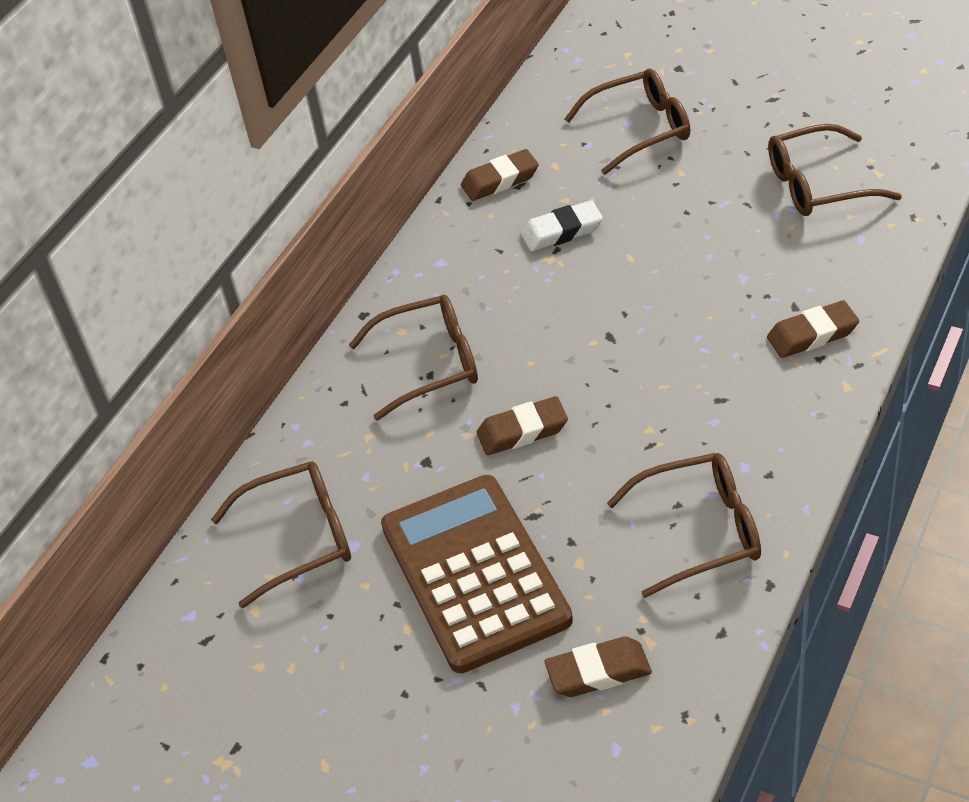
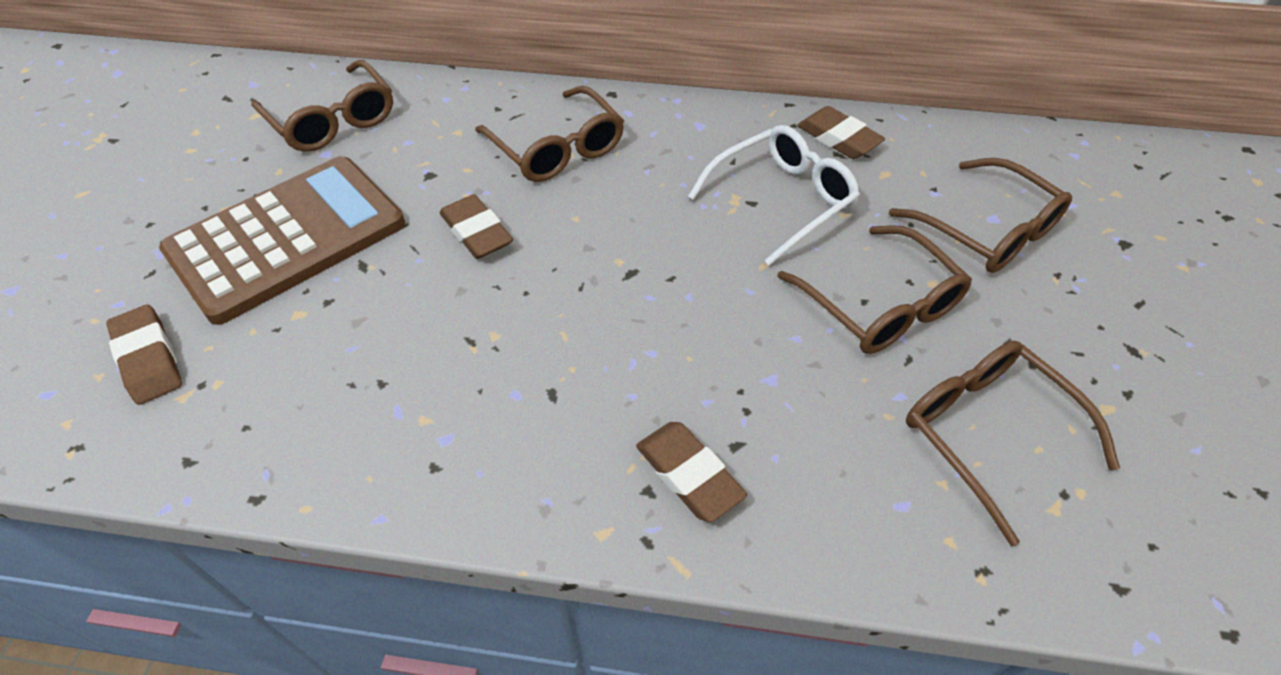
camera: 65 degrees right, 5 degrees up
white eraser [521,200,603,252] -> white glasses [688,125,860,266]
brown glasses [607,453,761,598] -> brown glasses moved to [777,225,972,354]

